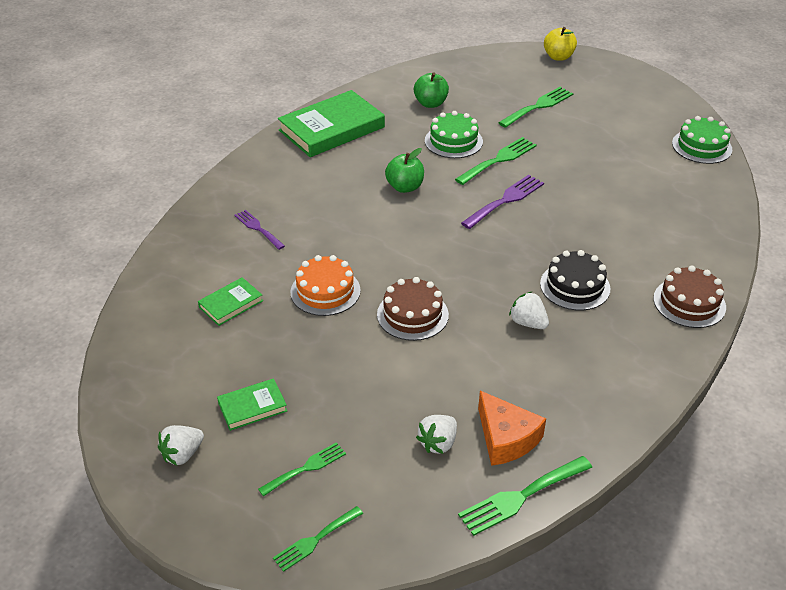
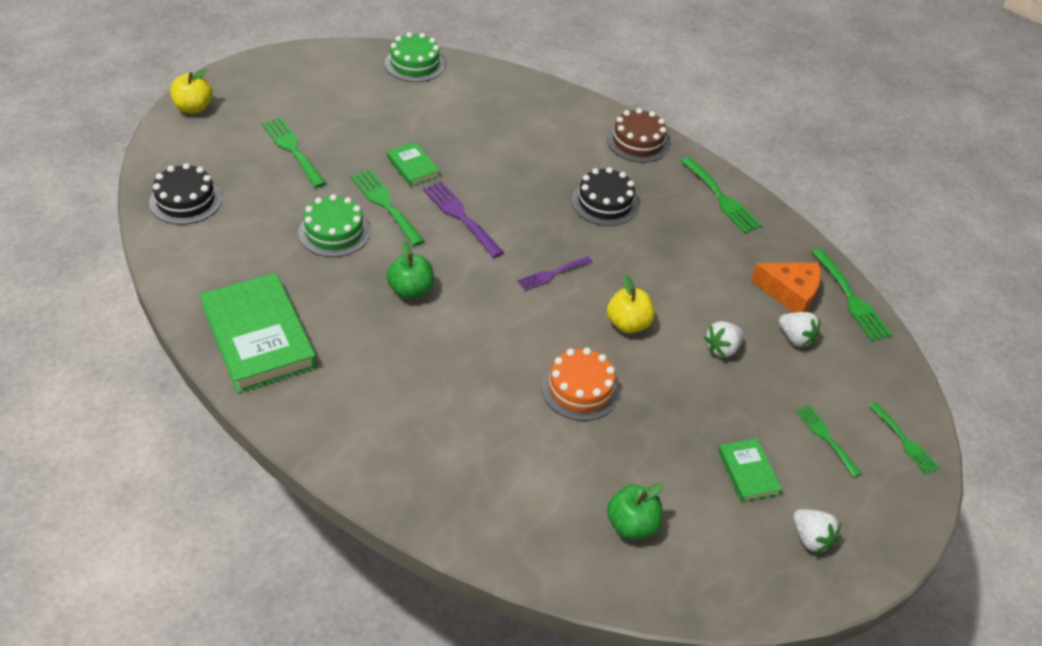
camera: 85 degrees left, 5 degrees up
green book [198,277,263,326] -> green book moved to [387,142,440,187]
purple fork [234,210,285,250] -> purple fork moved to [518,256,593,291]
brown cake [377,277,449,341] -> yellow apple [607,275,654,334]
green apple [414,72,449,108] -> green apple moved to [607,483,664,539]
orange cheese [478,391,546,466] -> orange cheese turned 45 degrees clockwise [751,263,821,313]
white strawberry [509,292,549,329] -> white strawberry moved to [704,321,744,358]
none -> black cake [149,163,222,225]
none -> green fork [681,157,762,234]

